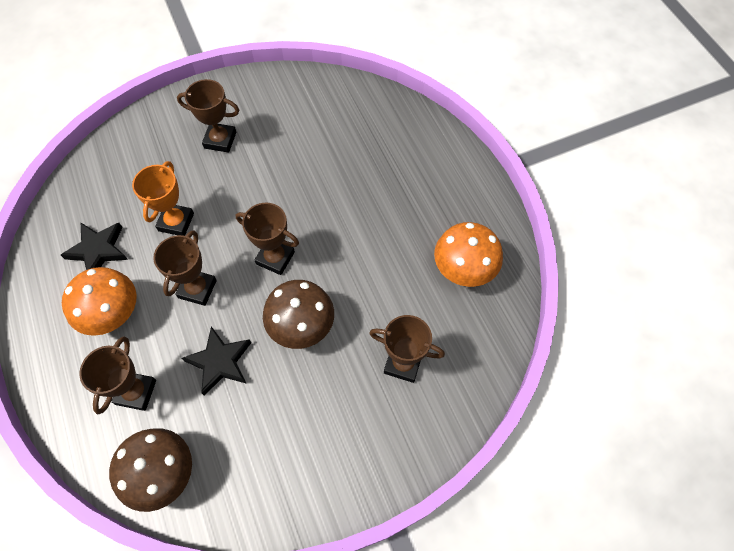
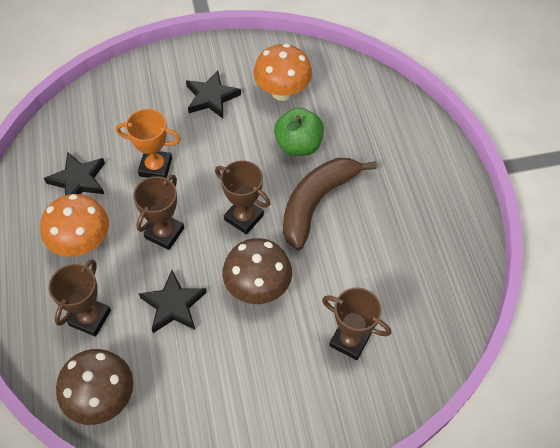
camera: 10 degrees right, 5 degrees down
orange trophy [132,161,194,236] -> orange trophy turned 75 degrees clockwise [116,109,181,178]
brown trophy [177,79,239,153] -> black star [186,70,241,118]
orange mushroom [434,222,503,287] -> orange mushroom moved to [253,44,312,101]
none -> green apple [274,107,324,156]
none -> brown banana [283,158,377,251]

